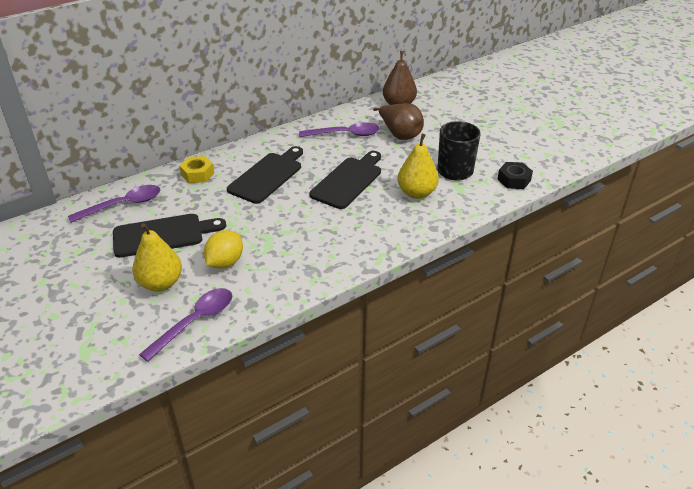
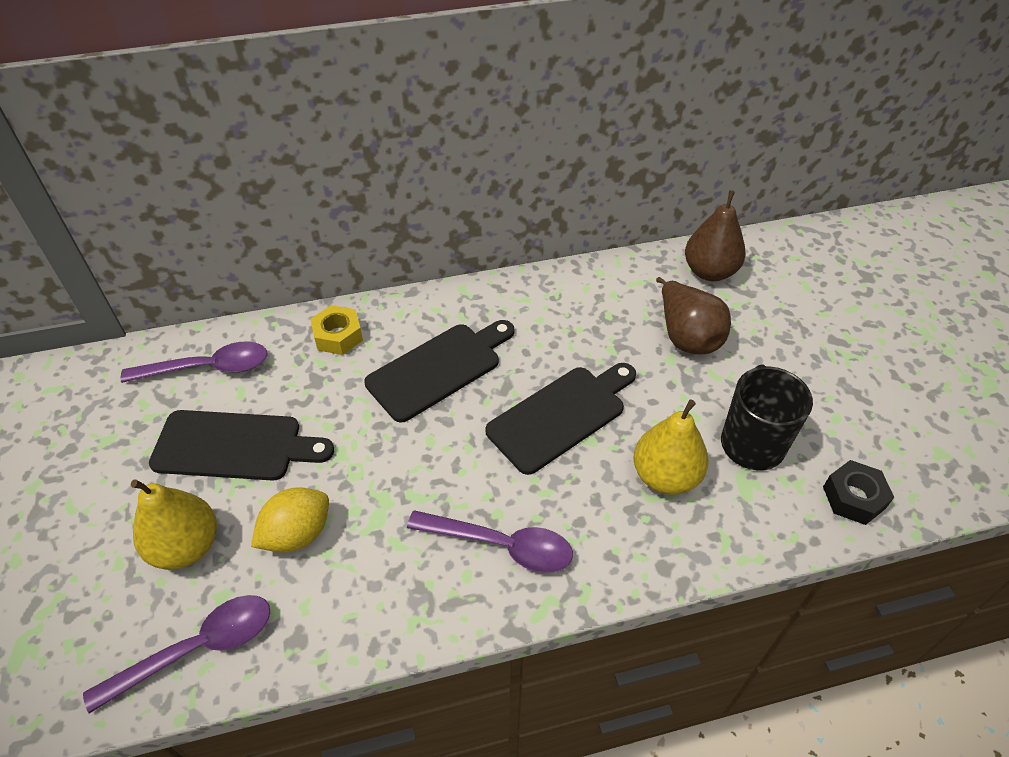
camera: 20 degrees right, 10 degrees up
purple spoon [299,122,380,137] -> purple spoon moved to [407,510,573,573]

